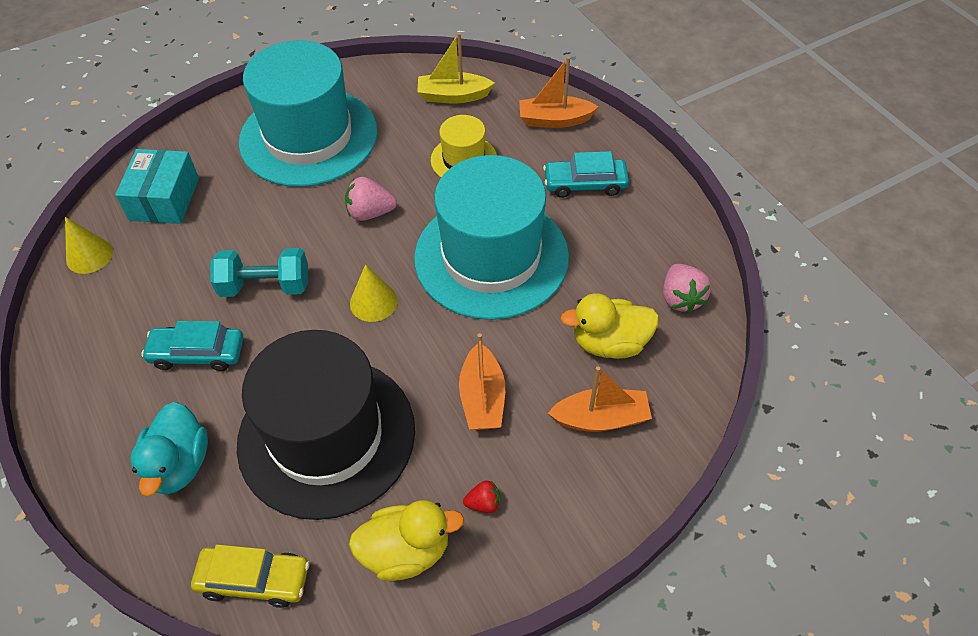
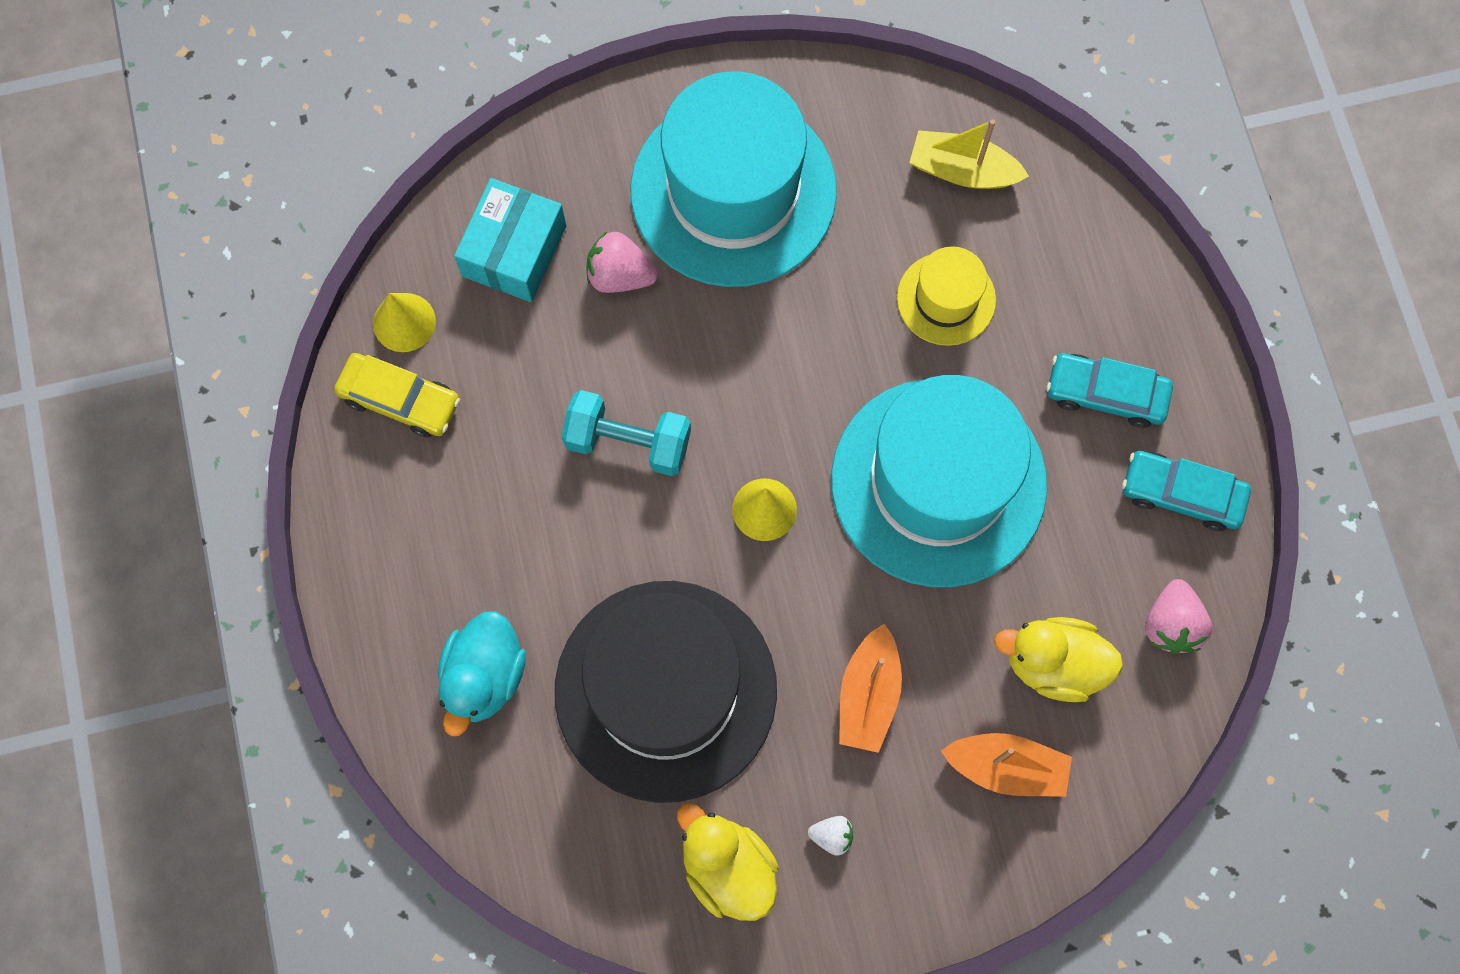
camera: 15 degrees right, 20 degrees up
turquoise car [141,321,243,371] -> turquoise car moved to [1122,451,1251,531]
yellow car [191,545,309,608] -> yellow car moved to [334,353,460,438]
pink strawberry [345,177,397,221] -> pink strawberry moved to [586,231,658,293]
yellow duck [349,500,464,581] -> yellow duck turned 135 degrees counterclockwise [677,803,779,921]
red strawberry [463,480,500,513] -> white strawberry [808,816,853,856]
orange boat [519,57,599,128] -> none

